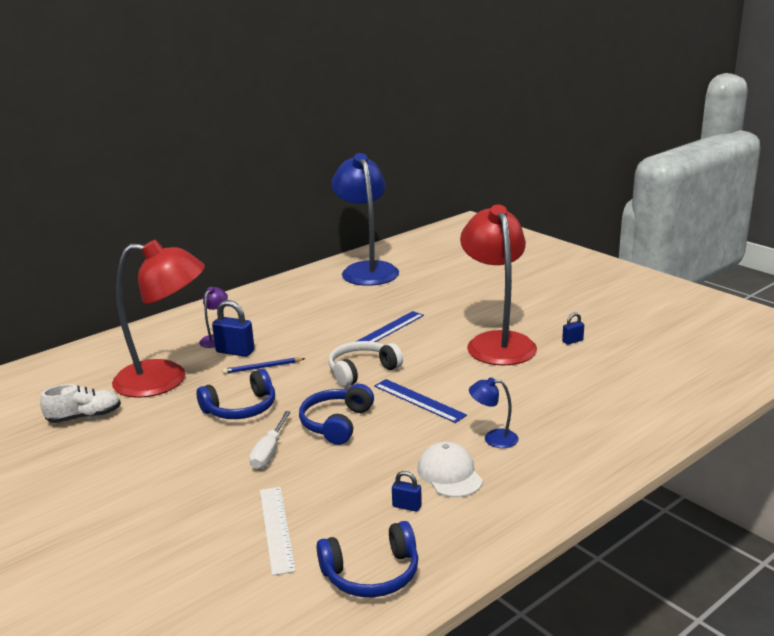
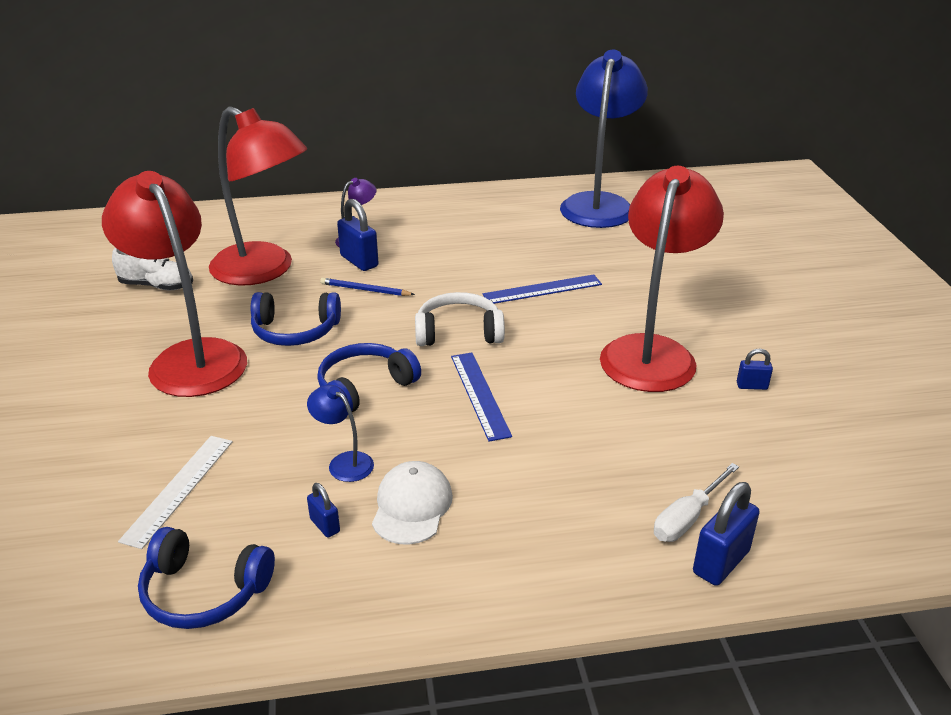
camera: 30 degrees right, 10 degrees up
white screwdriver [249,411,291,469] -> white screwdriver moved to [654,463,739,542]
blue lamp [469,377,519,448] -> blue lamp moved to [307,385,374,482]
none -> red lamp [102,171,247,397]
none -> blue padlock [693,482,760,586]

